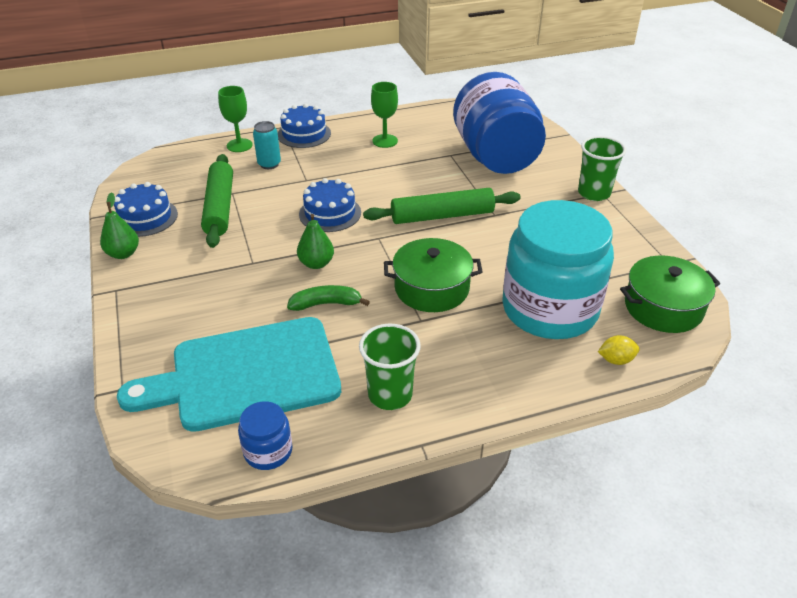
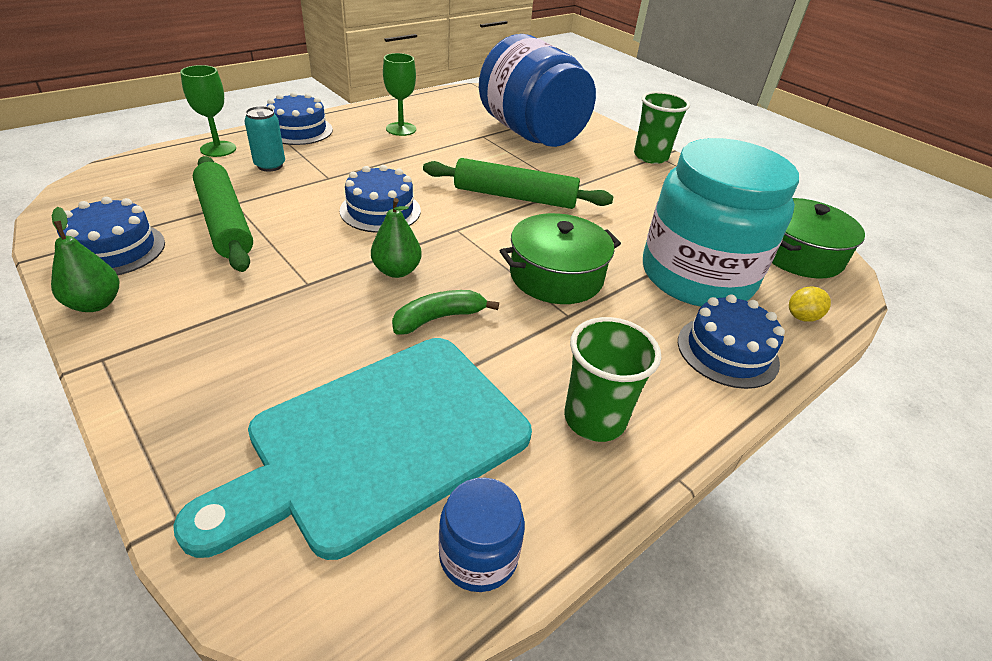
camera: 25 degrees left, 0 degrees up
green rolling pin [363,188,521,224] -> green rolling pin turned 45 degrees clockwise [423,158,613,209]
none -> blue cake [678,294,785,389]

